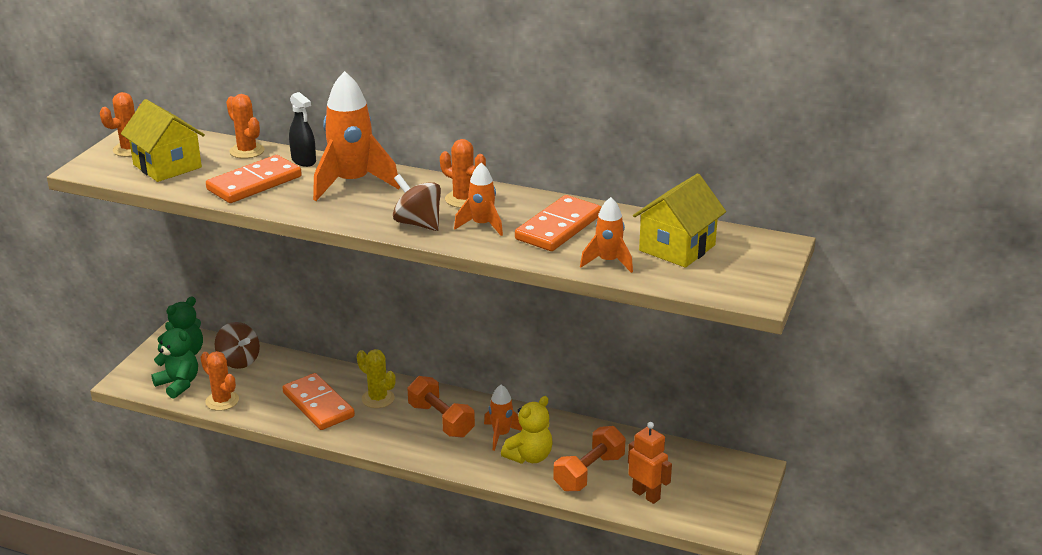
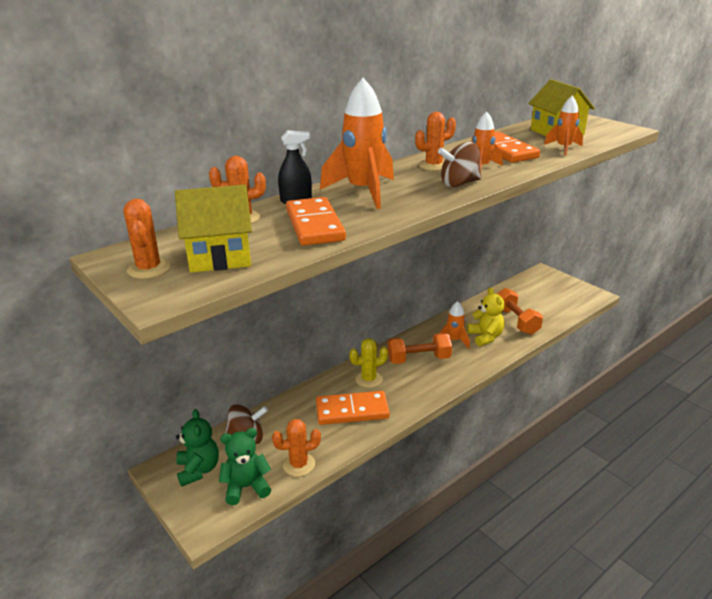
camera: 60 degrees left, 0 degrees up
orange robot [628,422,672,504] -> none

